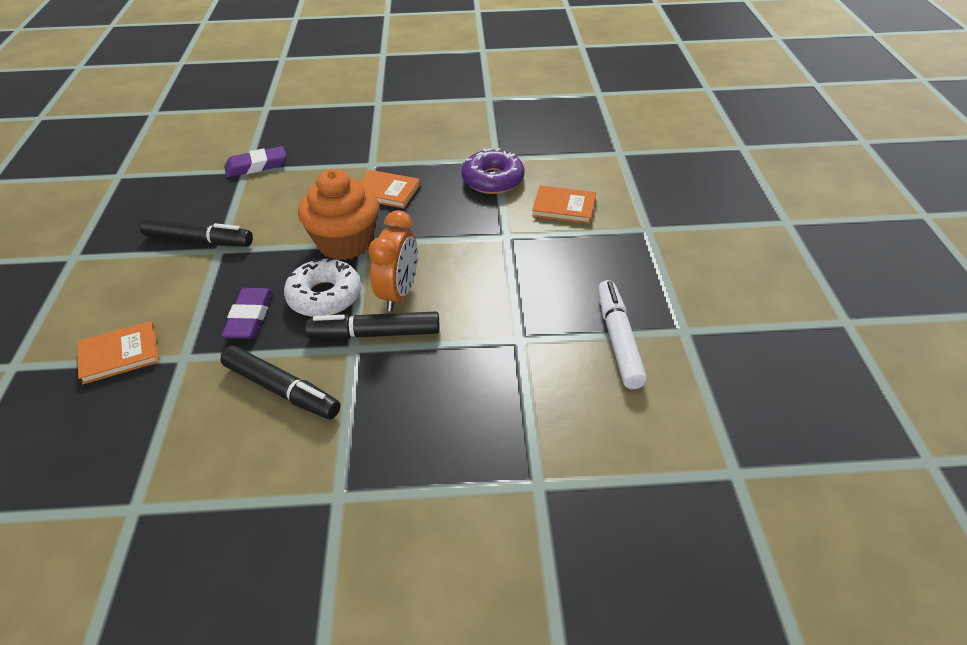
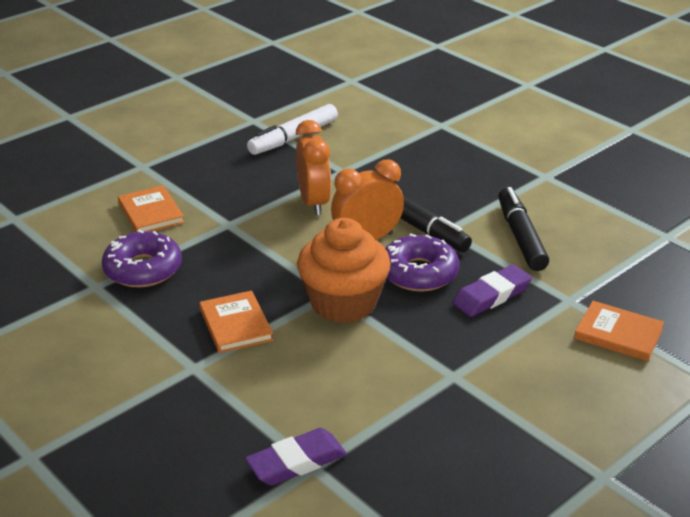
camera: 130 degrees left, 10 degrees down
black marker [140,217,253,247] -> none
purple eraser [224,146,286,177] -> purple eraser turned 60 degrees counterclockwise [245,428,347,486]
white donut [284,257,361,317] -> purple donut [385,233,460,291]
none -> orange clock [296,120,331,215]

